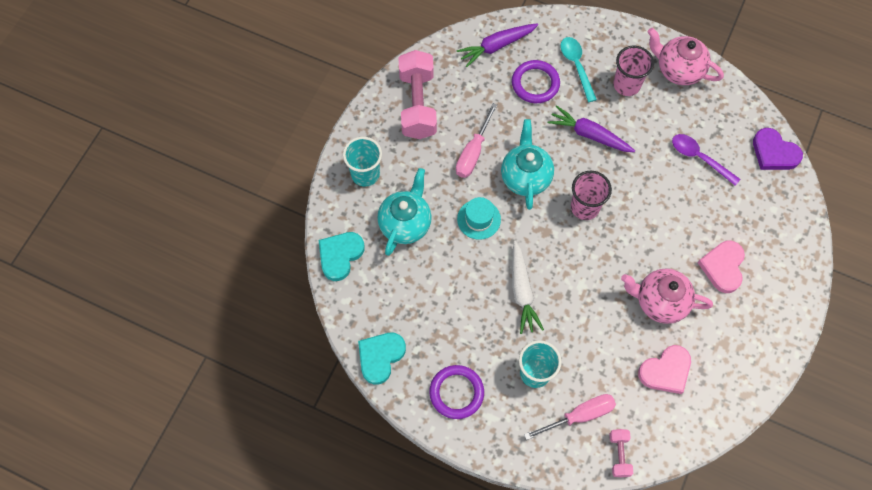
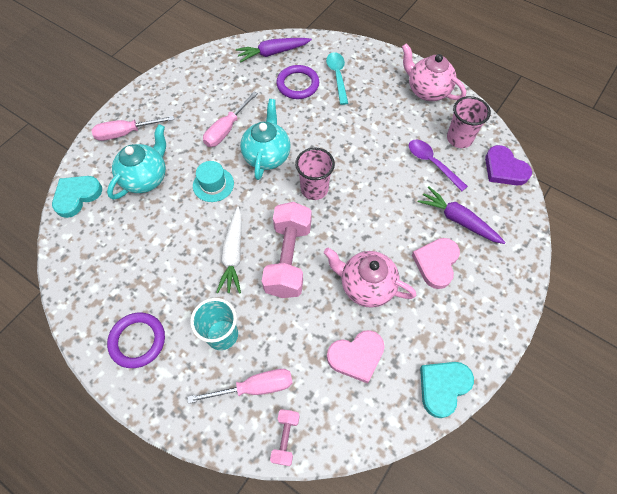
camera: 10 degrees right, 5 degrees down
turquoise cup [343,137,382,187] -> pink screwdriver [91,116,174,141]
turquoise heart [358,333,406,385] -> turquoise heart moved to [420,362,474,418]
pink dumbbell [399,50,437,139] -> pink dumbbell moved to [262,202,312,298]
purple carrot [547,105,635,152] -> purple carrot moved to [418,187,506,244]
pink cup [613,46,654,96] -> pink cup moved to [447,96,491,148]

